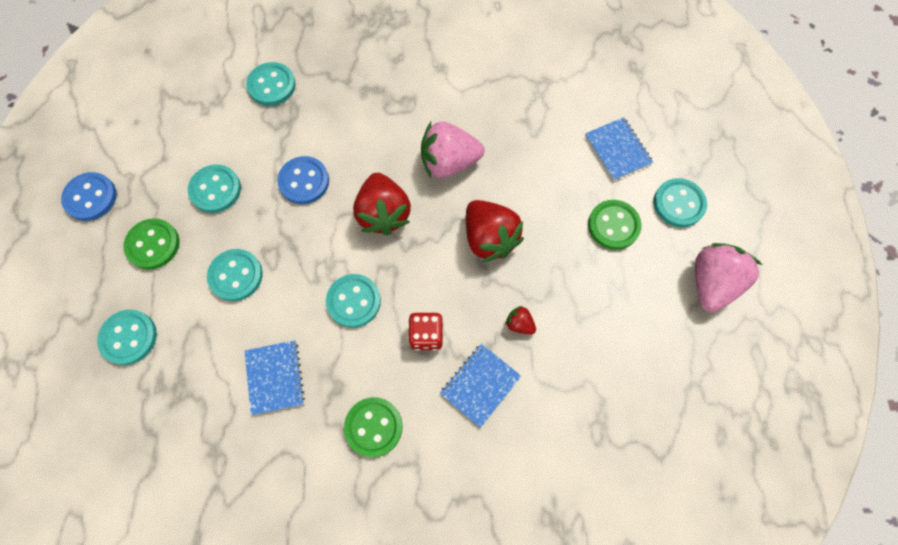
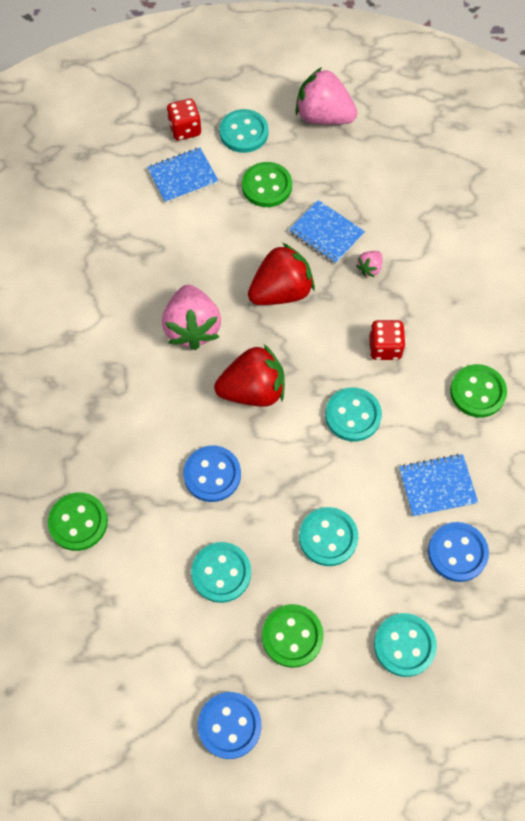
camera: 90 degrees left, 5 degrees down
turquoise button [246,62,296,106] -> green button [48,492,108,551]
blue notebook [440,344,521,428] -> blue notebook moved to [289,200,365,264]
red strawberry [505,306,536,334] -> pink strawberry [356,251,382,277]
none -> red dice [167,99,201,140]
none -> blue button [428,522,489,582]

